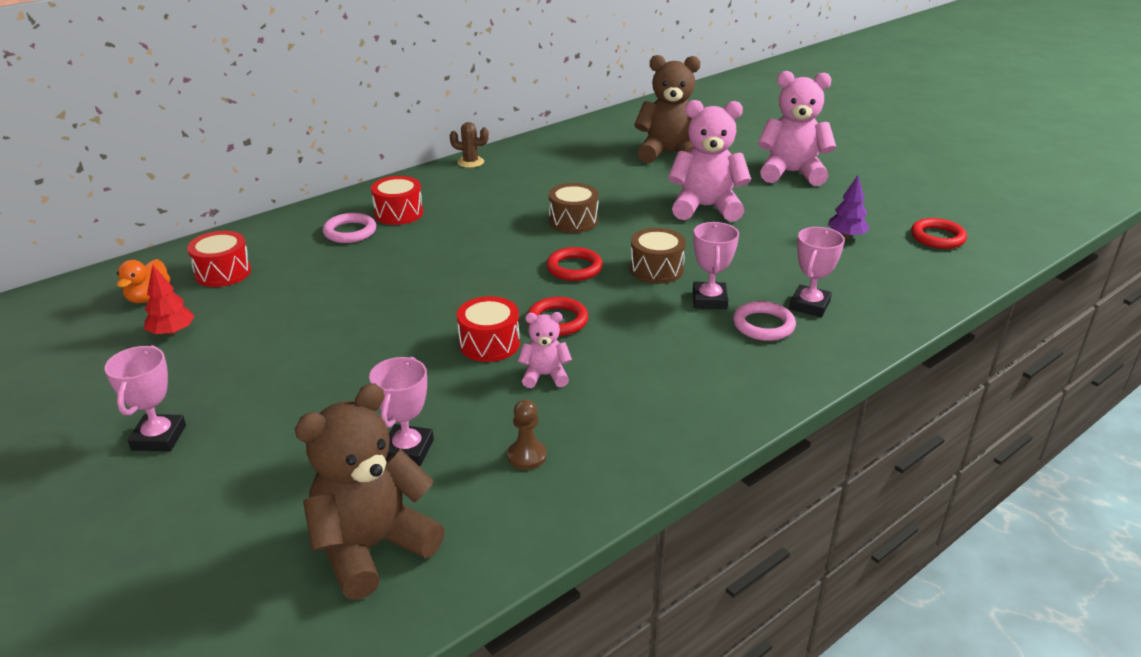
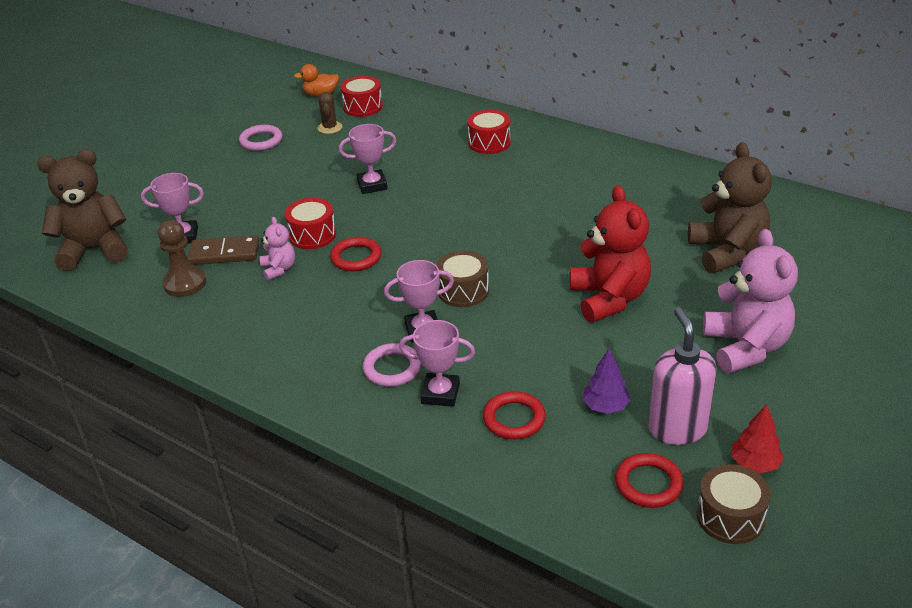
camera: 75 degrees right, 5 degrees up
pink trophy [104,345,186,451] -> pink trophy moved to [339,124,397,194]
red tree [144,265,195,336] -> red tree moved to [732,405,784,473]
brown teddy bear [295,383,445,600] -> brown teddy bear turned 45 degrees counterclockwise [37,149,128,271]
pink ring [323,213,376,243] -> pink ring moved to [239,125,282,151]
brown cactus [450,122,489,168] -> brown cactus moved to [317,92,342,134]
brown pawn [507,400,547,470] -> brown pawn [158,220,206,297], size x1.54
red ring [546,247,603,281] -> red ring moved to [483,391,546,439]
brown drum [549,183,599,233] -> brown drum moved to [697,464,771,544]
pink teddy bear [668,100,751,222] -> red teddy bear [570,185,651,323]
none -> brown domino [188,235,259,265]
none -> pink soap dispenser [648,308,717,445]

